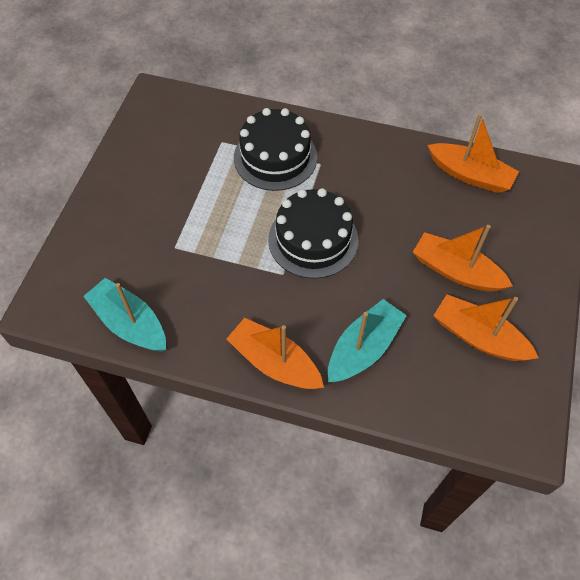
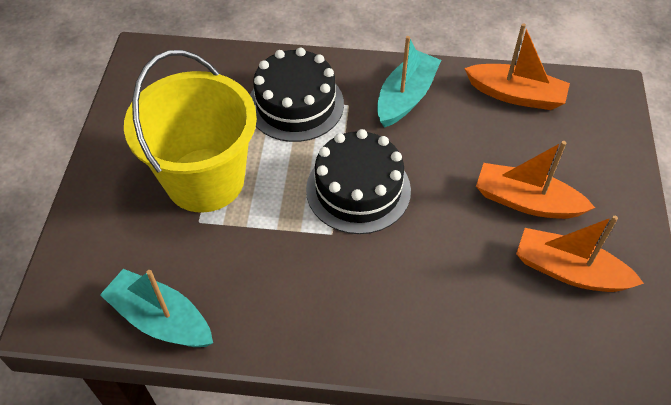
camera: 10 degrees left, 5 degrees down
orange boat [227,318,324,389] -> none
turquoise boat [328,299,407,382] -> turquoise boat moved to [377,36,441,128]
none -> yellow bucket [124,50,257,213]

